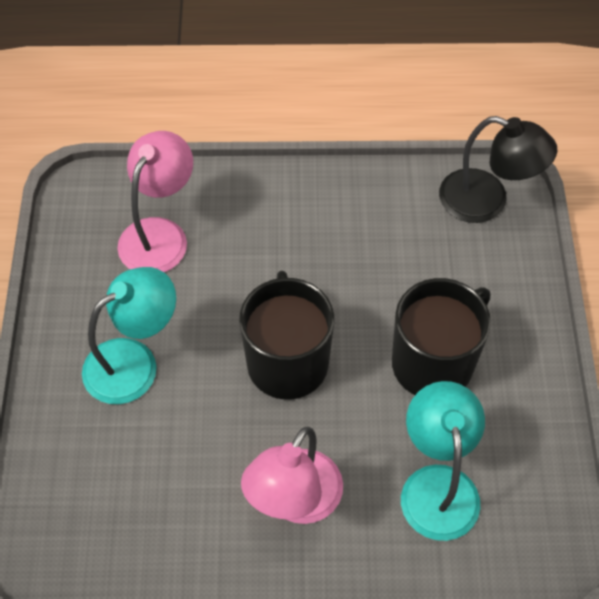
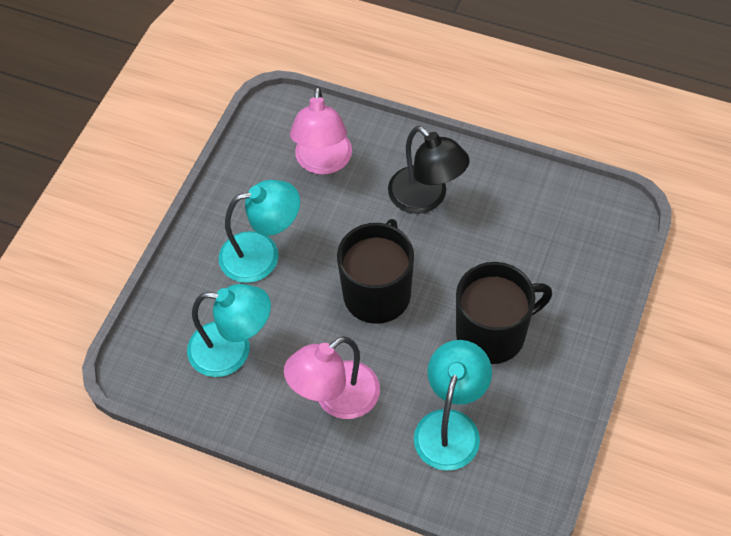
camera: 25 degrees right, 0 degrees up
pink lamp [117,131,193,272] -> pink lamp turned 135 degrees clockwise [290,86,352,175]
black lamp [439,116,557,223] -> black lamp moved to [388,126,470,214]
none -> turquoise lamp [187,284,271,377]

